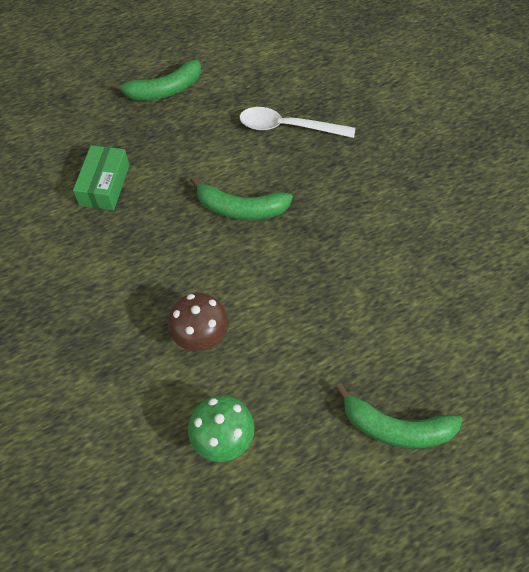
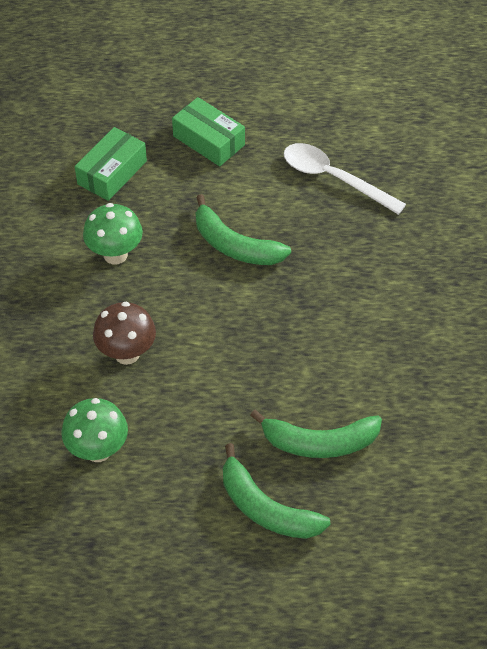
camera: 25 degrees right, 5 degrees down
green banana [110,60,201,100] -> green banana moved to [250,410,382,458]
none -> green mushroom [83,203,143,264]
none -> green box [172,97,245,166]

